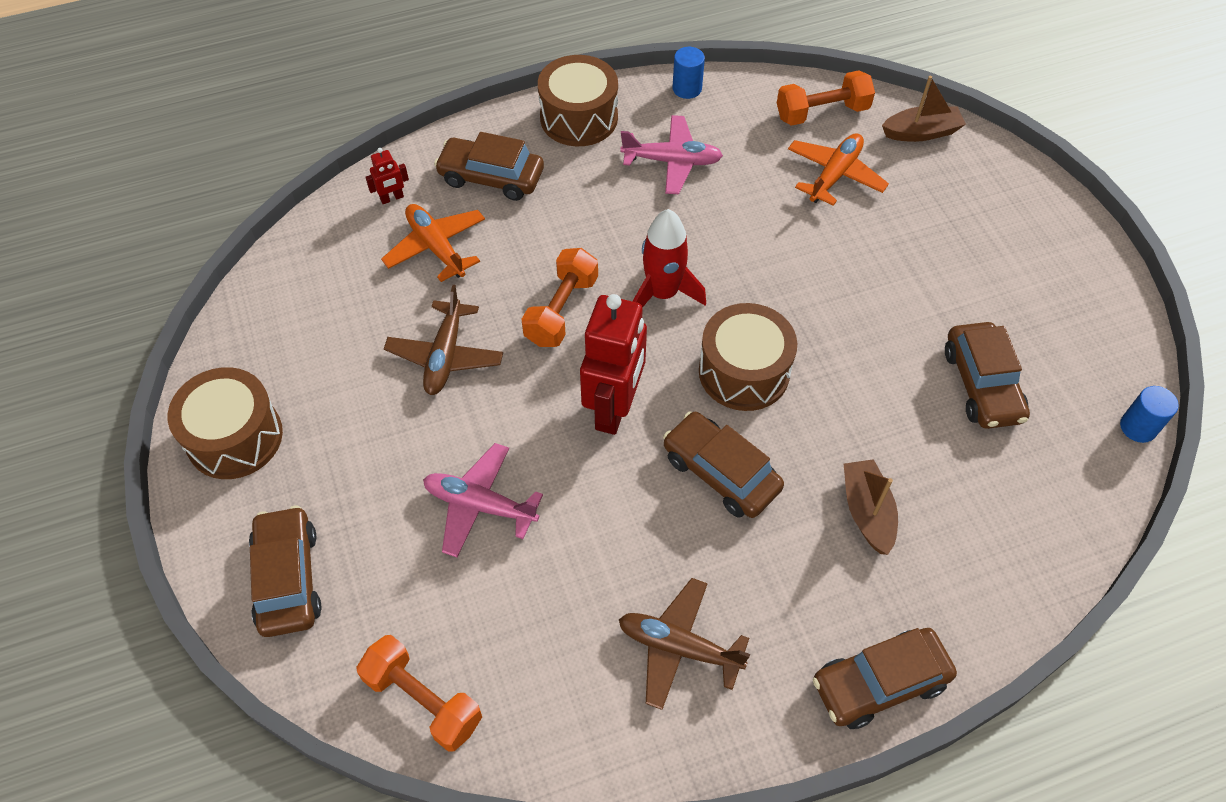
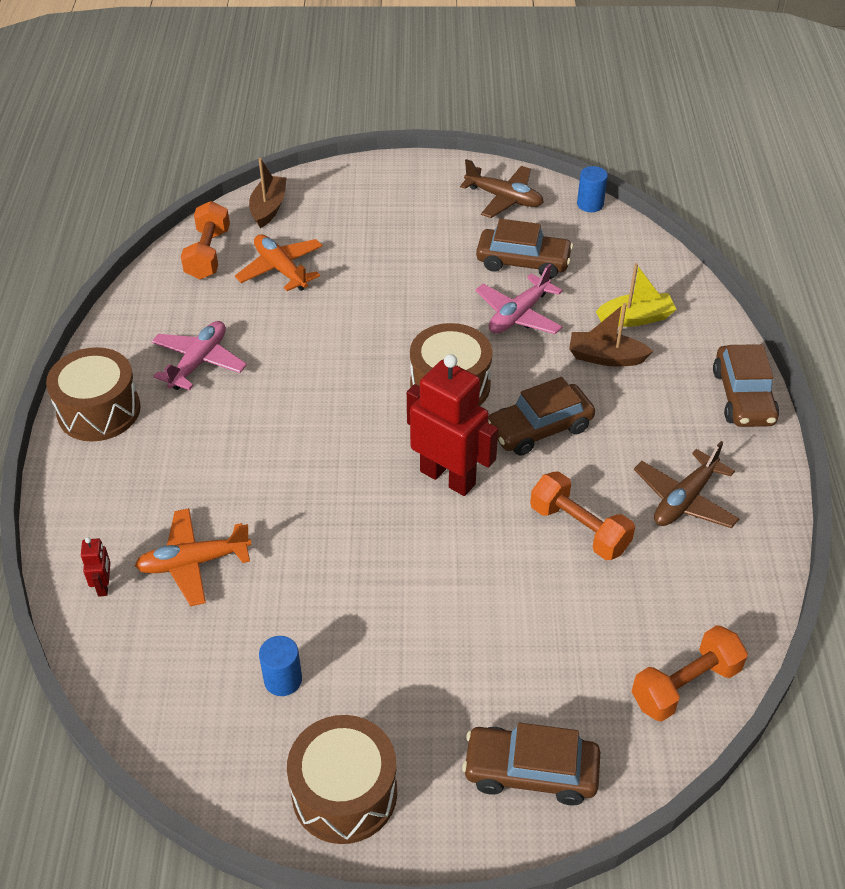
camera: 70 degrees left, 10 degrees down
brown plane [384,285,503,395] -> brown plane moved to [460,159,543,218]
pink plane [423,443,543,557] -> pink plane moved to [475,264,563,334]
brown car [434,132,544,201] -> none
orange dumbbell [521,248,598,347] -> orange dumbbell moved to [530,471,635,560]
red rocket [632,209,706,308] -> none
blue cylinder [673,47,705,99] -> blue cylinder moved to [259,636,302,696]
none -> yellow boat [596,263,677,327]

